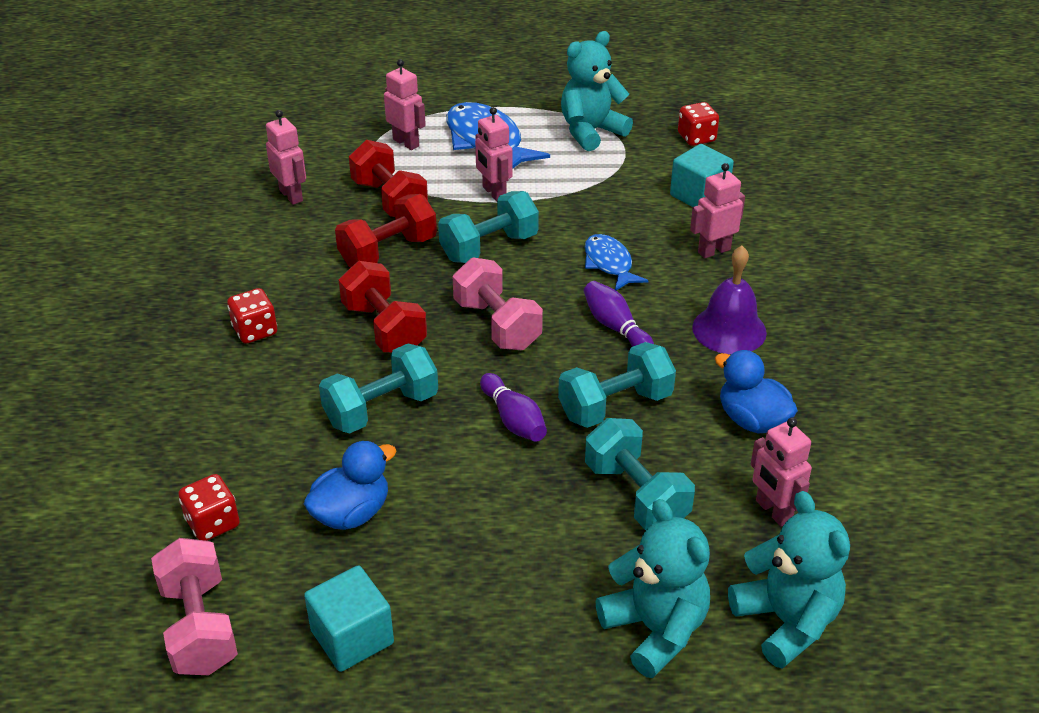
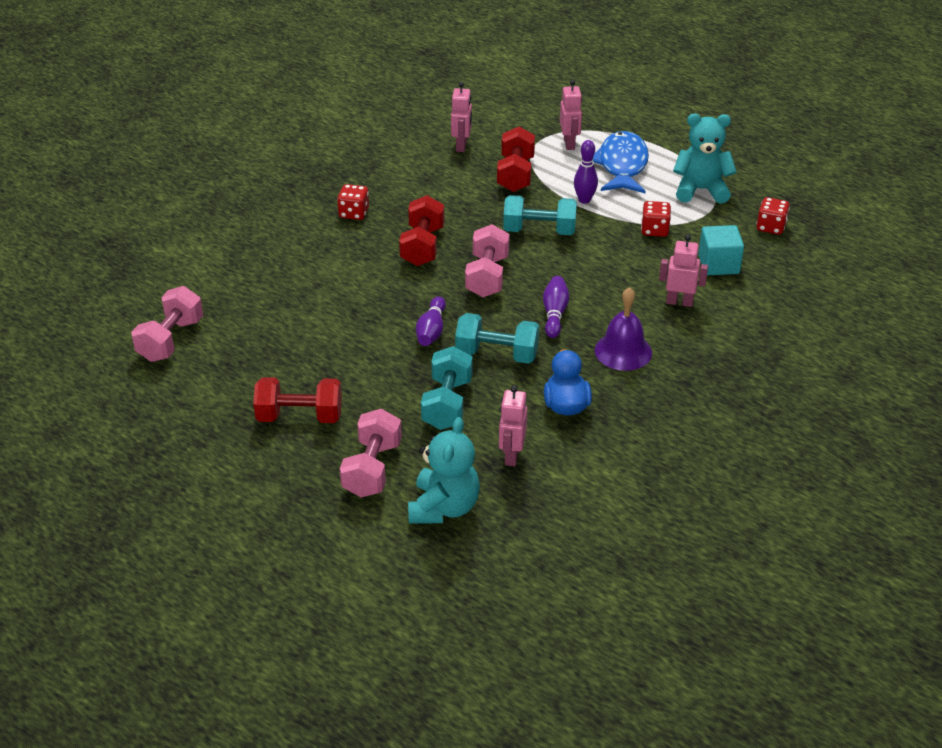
camera: 40 degrees right, 0 degrees up
red dice [179,474,240,541] -> red dice moved to [641,201,671,237]
blue duck [304,440,396,530] -> none
turquoise cube [304,565,394,672] -> none
turquoise dumbbell [319,343,438,434] -> none
red dumbbell [335,194,437,267] -> red dumbbell moved to [253,377,342,423]
pink robot [475,107,513,202] -> purple bowling pin [574,140,598,204]
blue fish [585,234,649,290] -> none
turquoise teddy bear [595,499,710,678] -> pink dumbbell [340,409,402,497]

